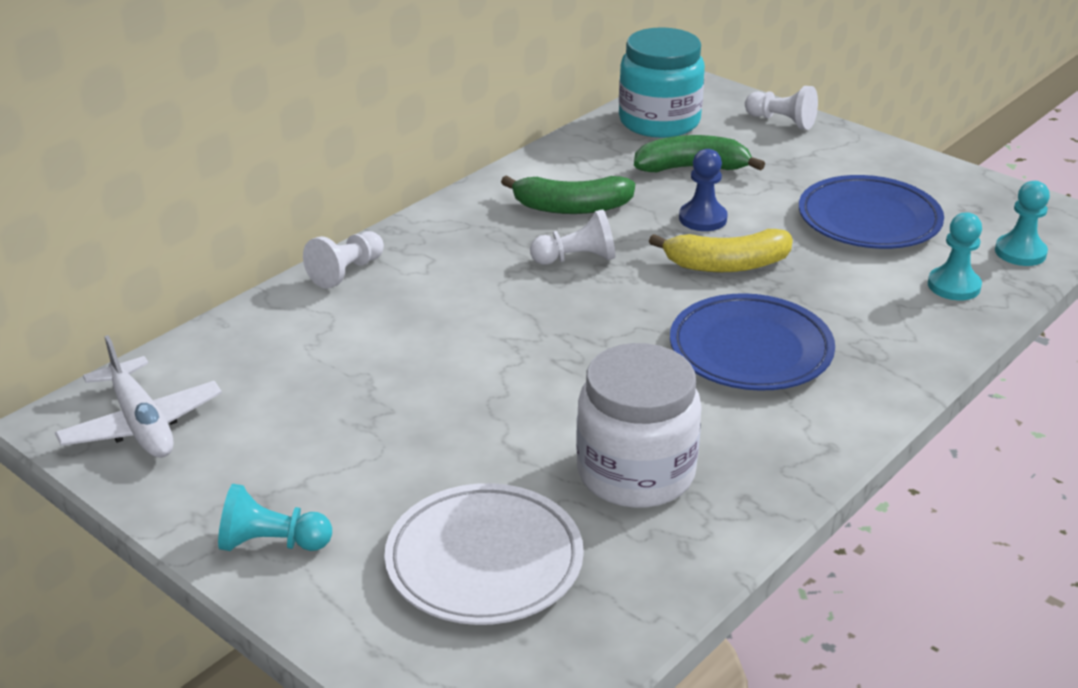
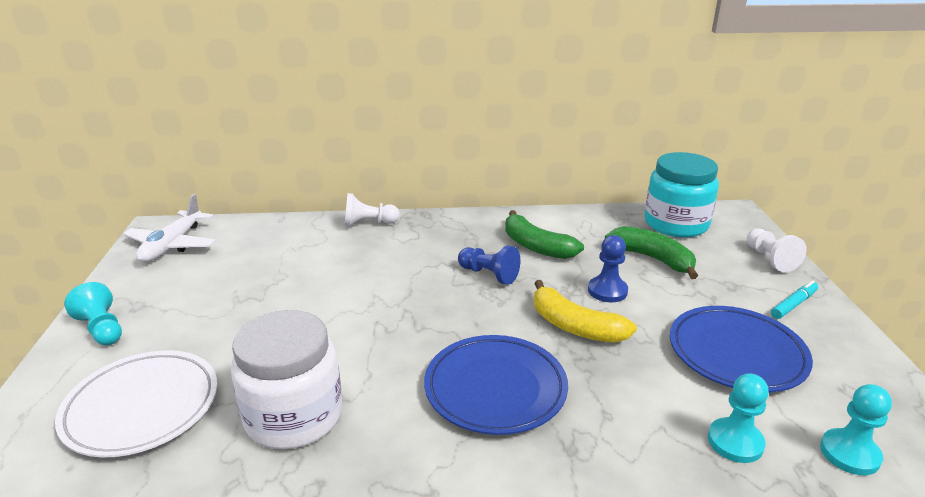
camera: 45 degrees right, 5 degrees down
white pawn [530,209,615,265] -> blue pawn [458,246,520,285]
none -> turquoise marker [771,280,818,319]

